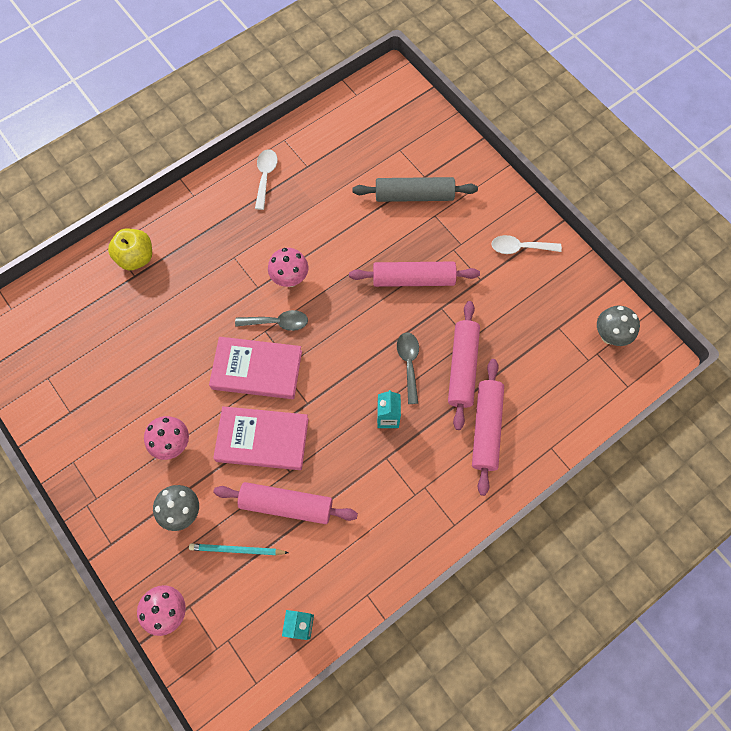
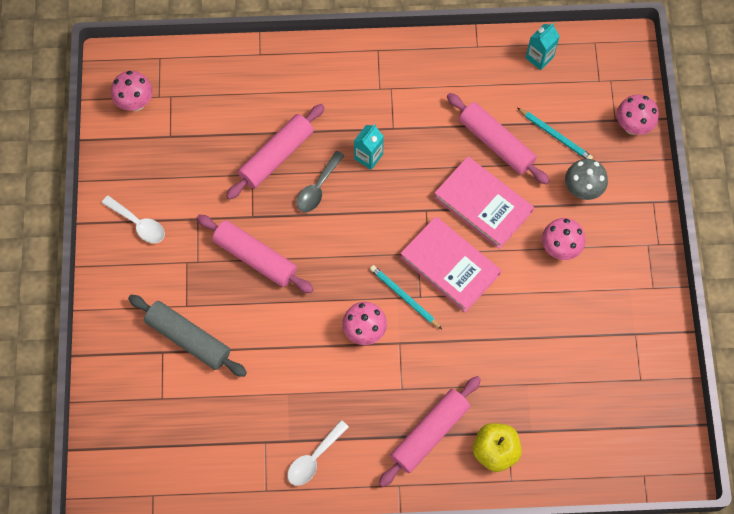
camera: 145 degrees left, 0 degrees up
grey spoon [235,310,308,331] -> turquoise pencil [370,265,442,329]
pink rolling pin [472,359,504,496] -> pink rolling pin moved to [379,376,481,487]
grey mushroom [597,306,640,346] -> pink mushroom [111,71,153,111]

